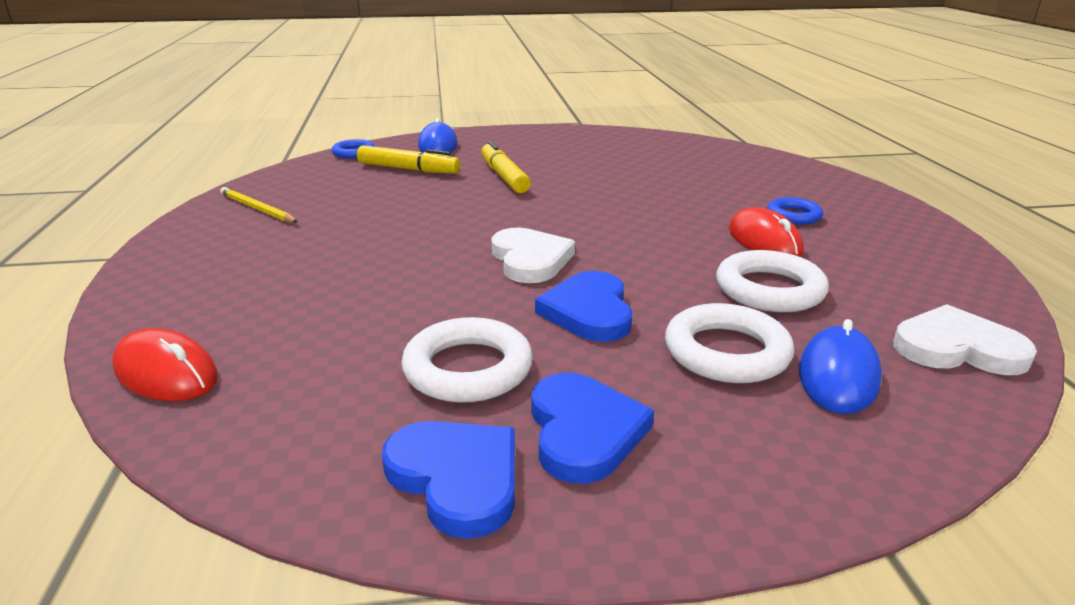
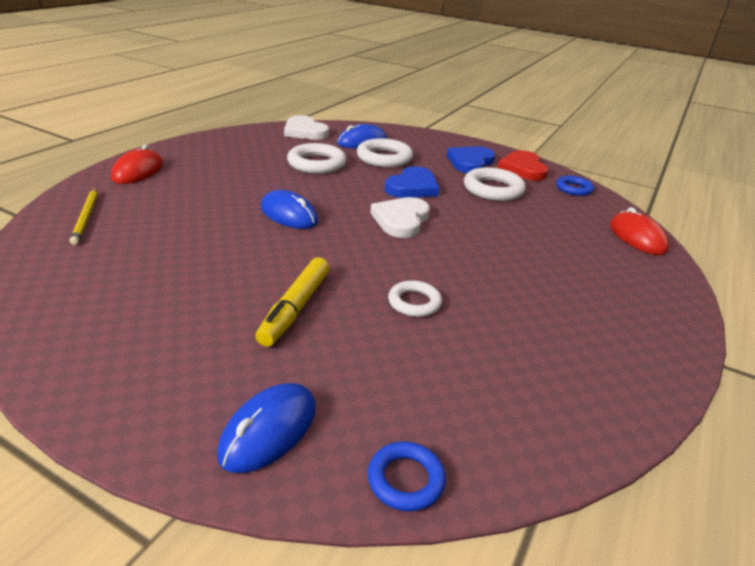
camera: 145 degrees left, 5 degrees up
yellow pencil [220,187,298,223] -> yellow pencil moved to [70,188,98,245]
yellow marker [357,145,460,174] -> none
blue heart [382,421,515,539] -> red heart [498,150,549,181]
red mouse [729,207,804,257] -> red mouse moved to [111,145,163,184]
blue ring [767,197,823,225] -> blue ring moved to [556,176,594,196]
none -> blue mouse [261,190,318,229]
none -> white ring [388,280,442,317]

